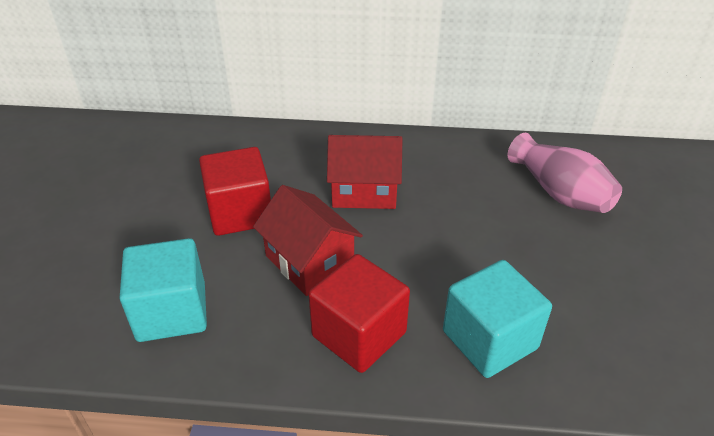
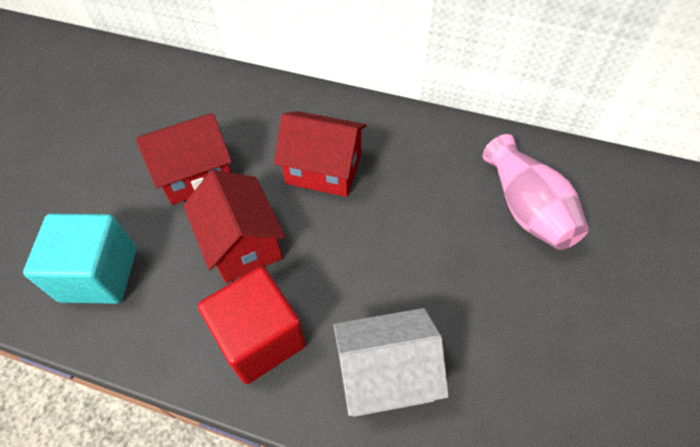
camera: 15 degrees right, 15 degrees up
red cube [199,147,271,236] -> red house [136,113,232,205]
turquoise cube [443,260,552,378] -> white house [333,308,449,417]

